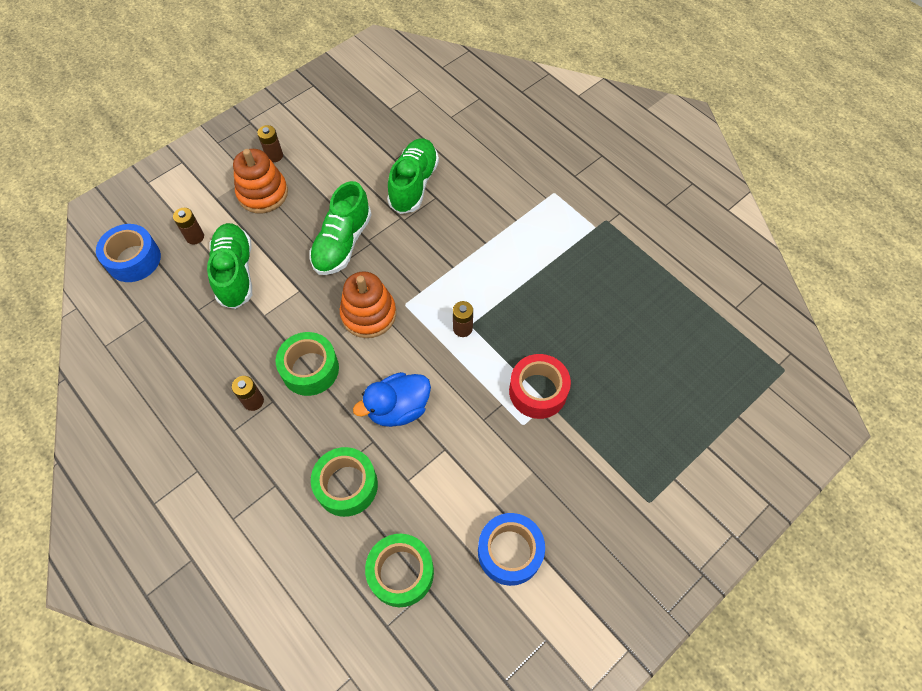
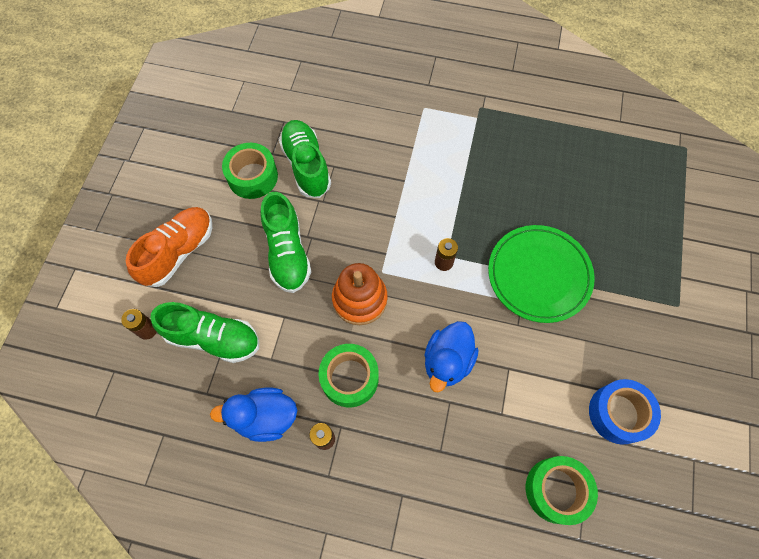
camera: 35 degrees left, 5 degrees up
blue tape [96,224,161,282] -> none
green shoe [207,223,252,309] -> green shoe turned 150 degrees clockwise [150,302,259,363]
orange stacking toy [233,149,288,213] -> orange shoe [126,207,212,287]
brown battery [257,125,283,162] -> none
green tape [311,447,378,517] -> green tape moved to [222,143,278,199]
red tape [509,354,571,419] -> green plate [488,225,595,323]
none -> blue duck [210,388,297,442]

